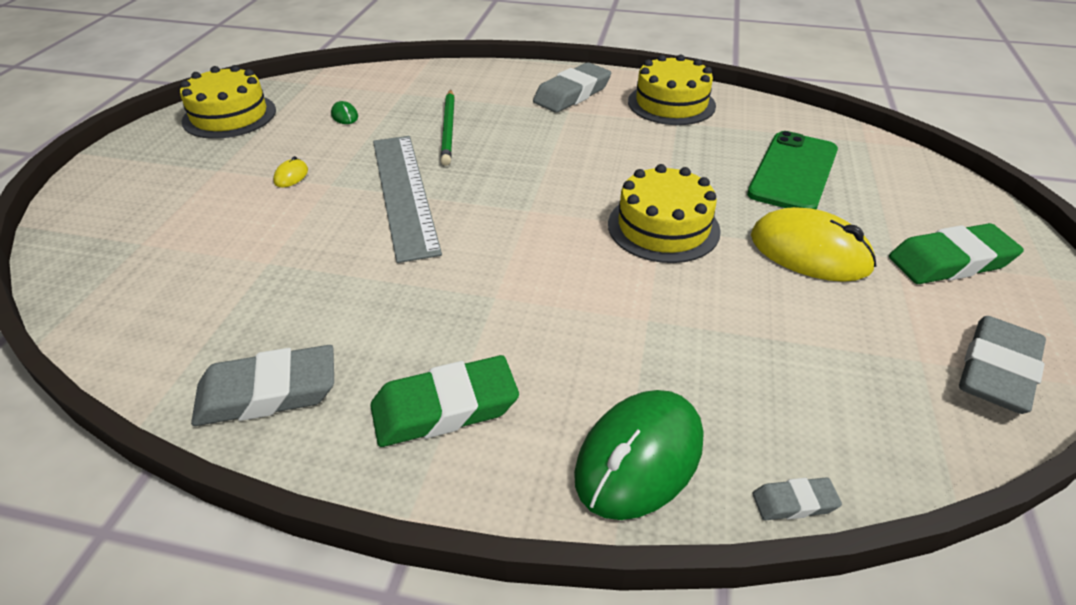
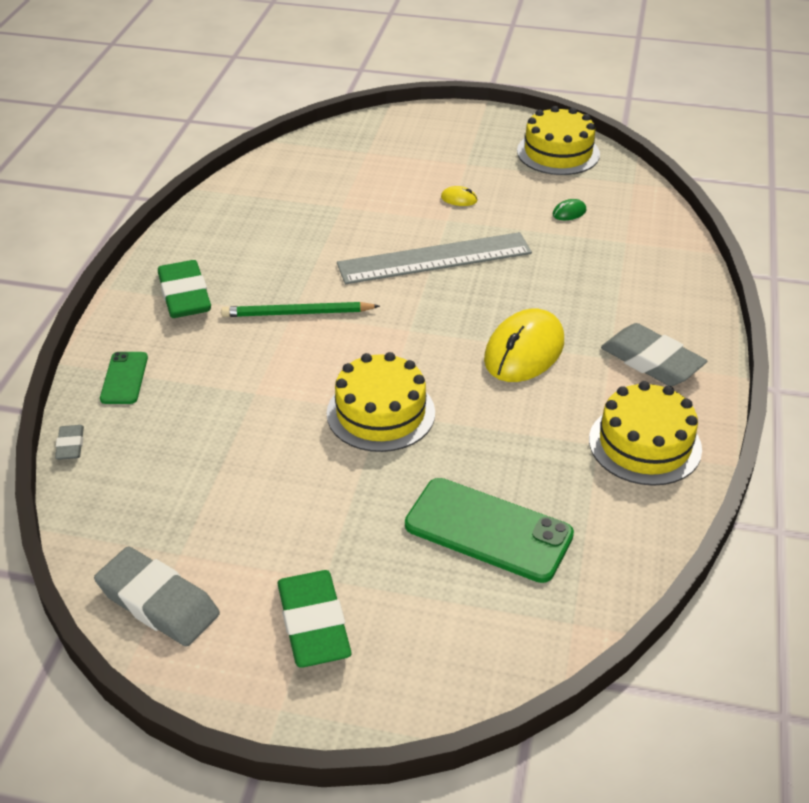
camera: 90 degrees right, 0 degrees up
grey eraser [191,345,334,426] -> none
green pencil [441,90,455,166] -> green pencil moved to [221,302,380,317]
green mouse [574,390,703,520] -> green phone [100,352,148,404]
yellow mouse [751,207,876,282] -> yellow mouse moved to [484,309,564,382]

